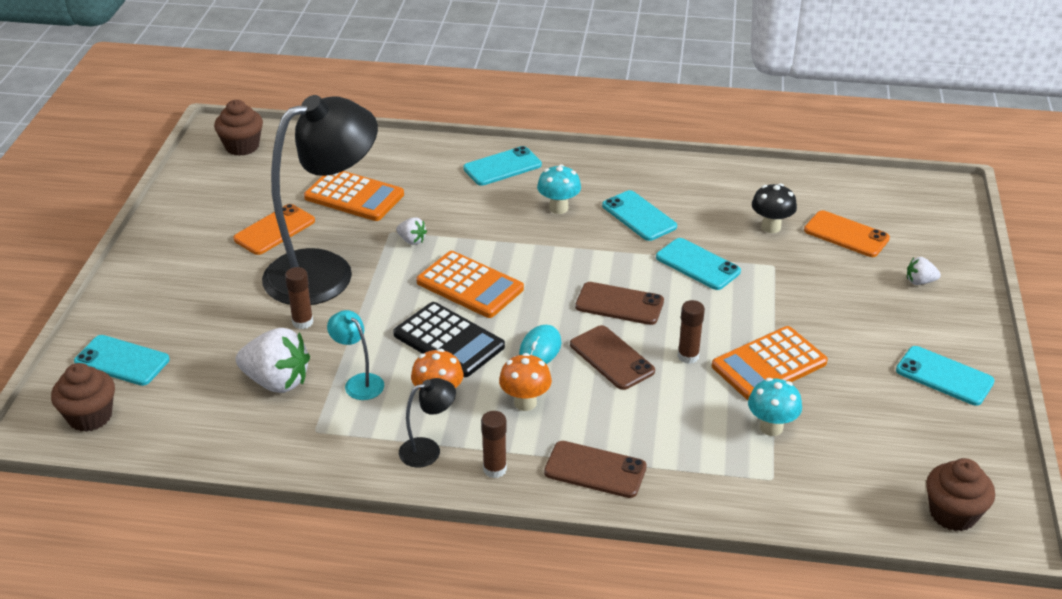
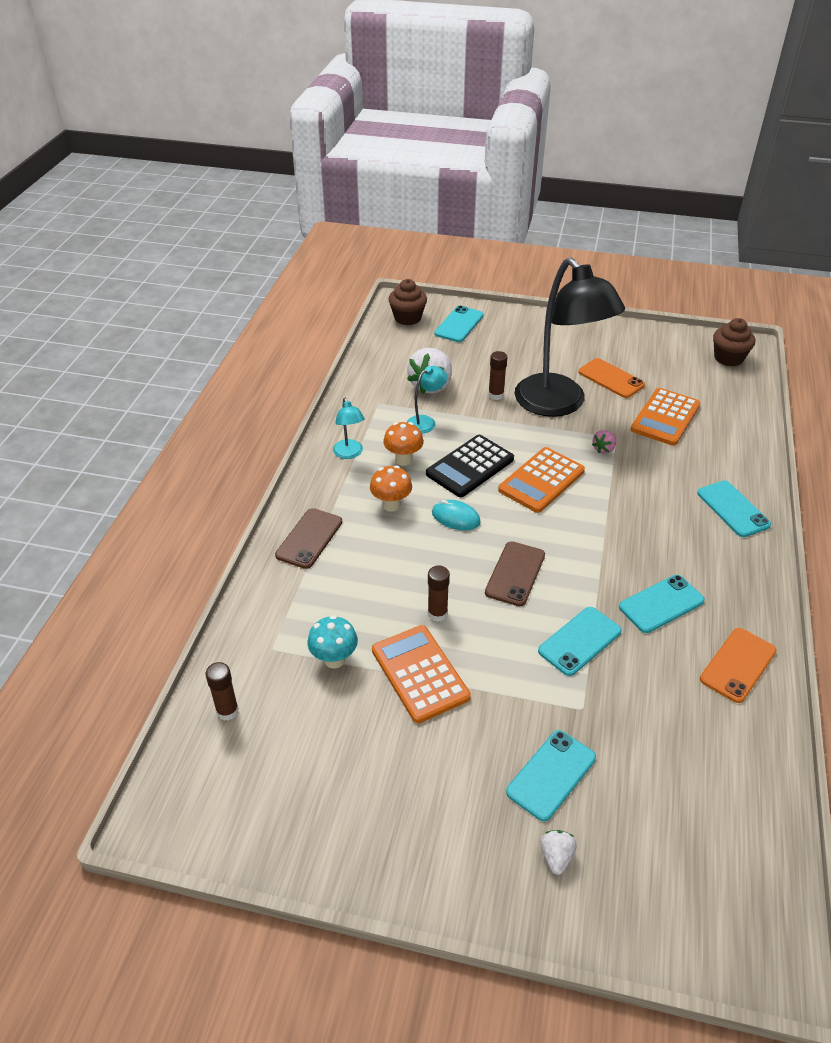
camera: 95 degrees right, 5 degrees up
white strawberry [396,217,427,245] -> pink strawberry [592,430,616,454]
black lamp [399,378,456,468] -> turquoise lamp [333,398,365,459]
brown glue stick [481,411,507,478] -> brown glue stick moved to [205,662,239,721]
turquoise mushroom [537,164,581,214] -> none
brown phone [570,325,655,390] -> none
black mushroom [752,183,797,233] -> none
orange phone [804,210,890,257] -> orange phone moved to [700,628,777,703]
turquoise phone [896,346,995,406] -> turquoise phone moved to [506,730,596,821]
brown cupcake [926,458,995,531] -> none

